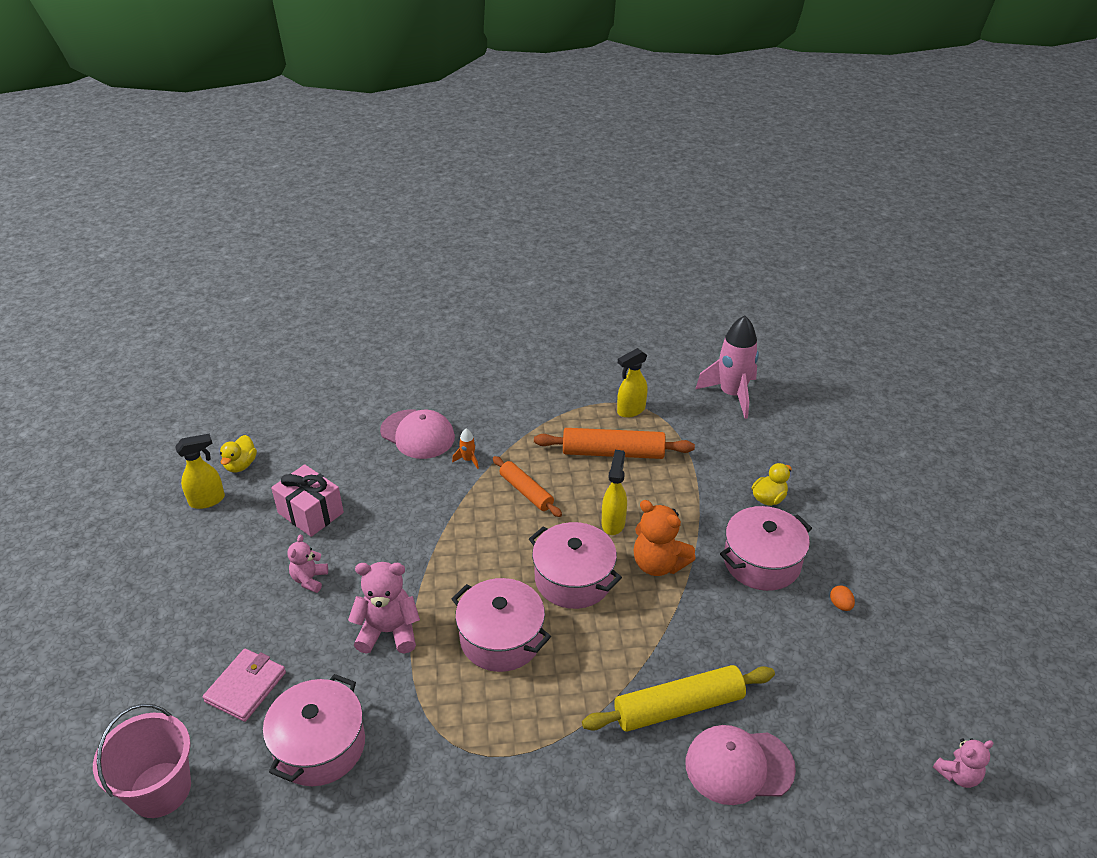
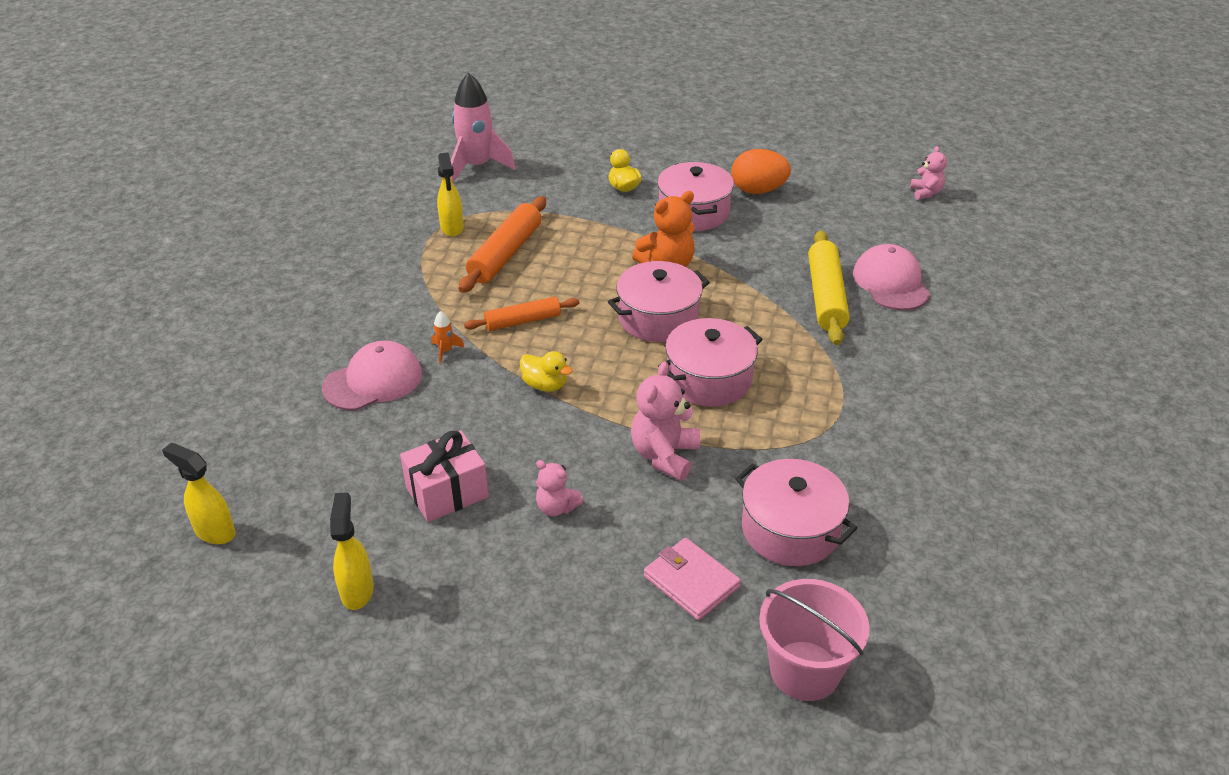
camera: 70 degrees left, 0 degrees up
yellow duck [220,435,257,472] -> yellow duck moved to [520,351,573,392]
yellow spray bottle [602,450,627,535] -> yellow spray bottle moved to [162,443,235,544]
pink cap [686,725,796,805] -> pink cap turned 150 degrees clockwise [853,244,930,310]
orange egg [830,585,855,611] -> orange egg [731,149,791,194], size x2.35

